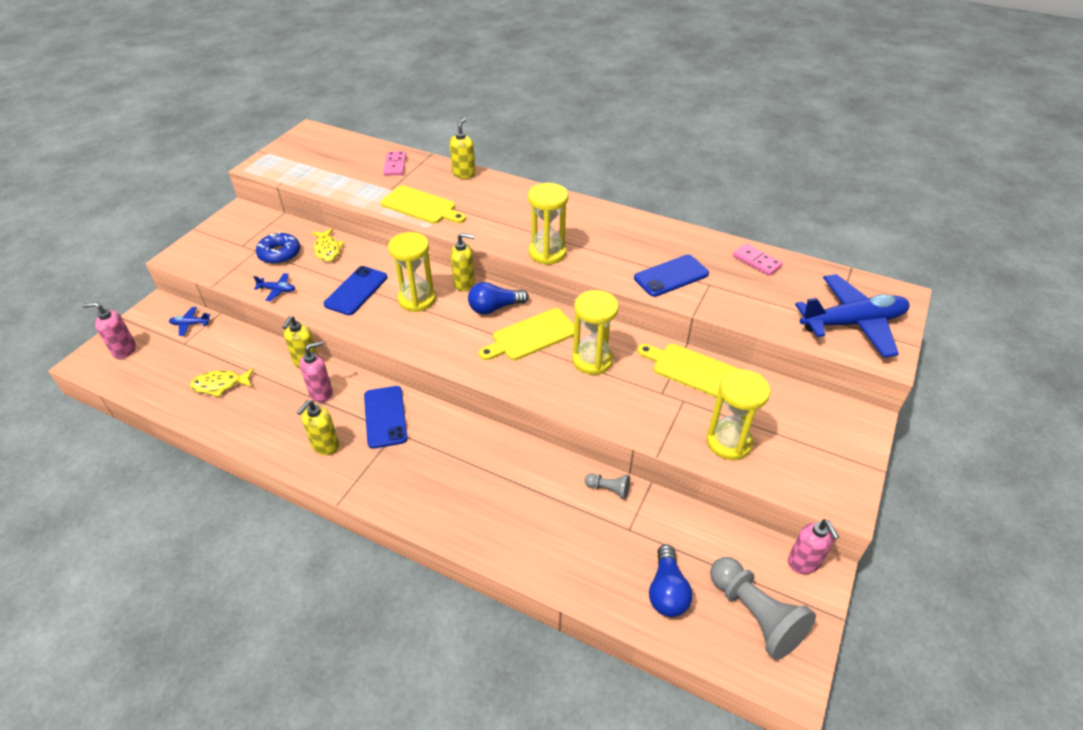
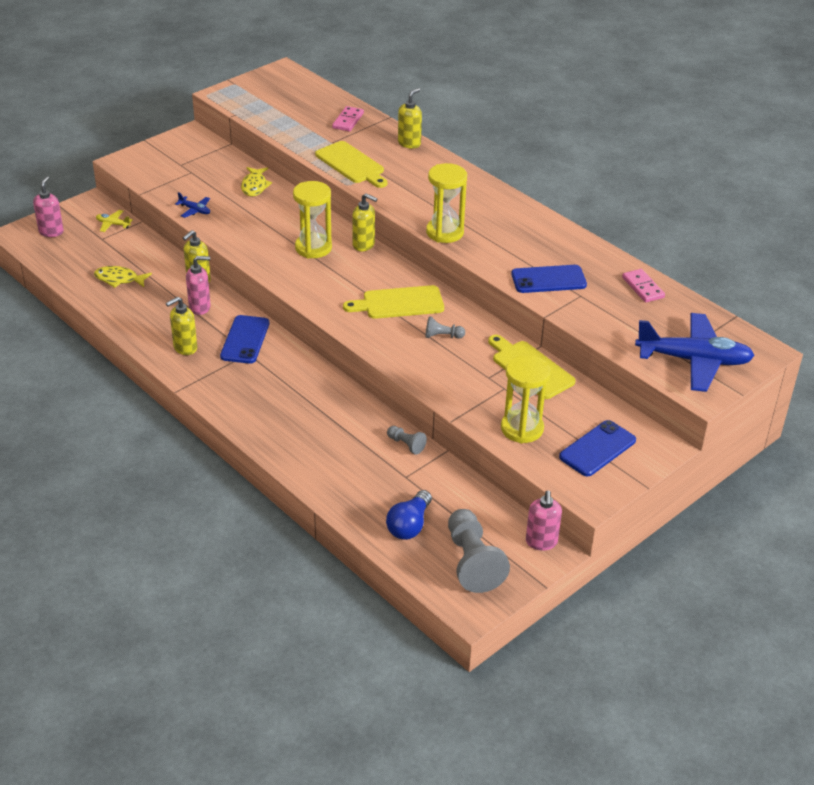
camera: 20 degrees right, 5 degrees down
pink soap dispenser [82,302,136,359] -> pink soap dispenser turned 75 degrees clockwise [33,176,64,237]
blue plane [169,307,210,336] -> yellow plane [96,210,133,232]
blue donut [256,232,300,264] -> none
blue phone [324,266,388,315] -> blue phone moved to [559,420,636,477]
blue light bulb [468,282,529,315] -> none
yellow hourglass [572,290,619,375] -> grey pawn [425,317,465,339]

